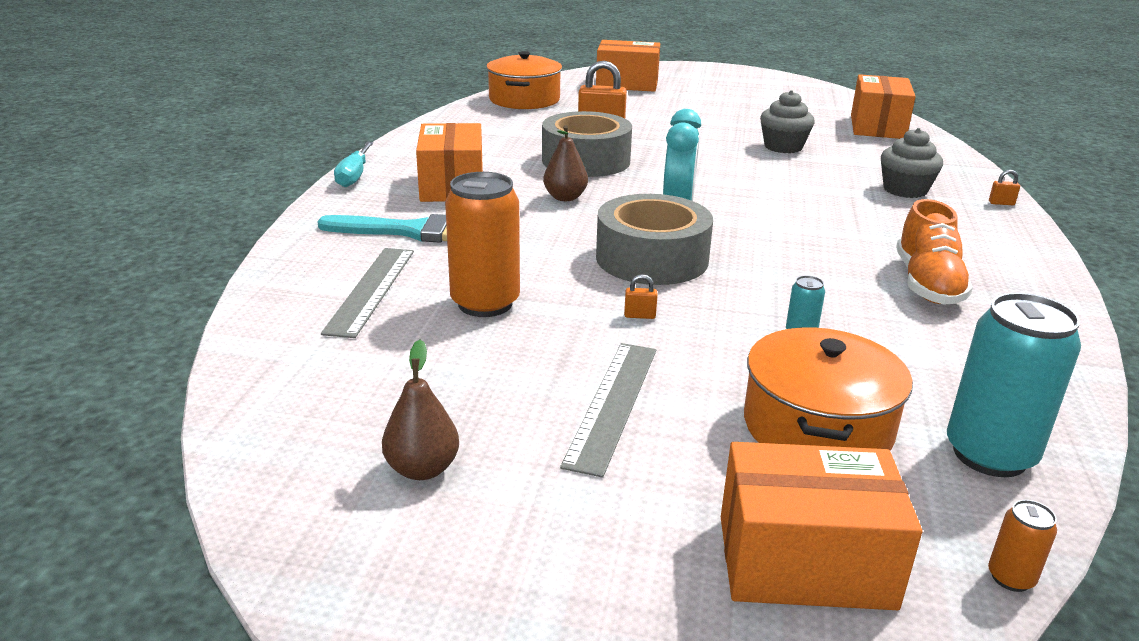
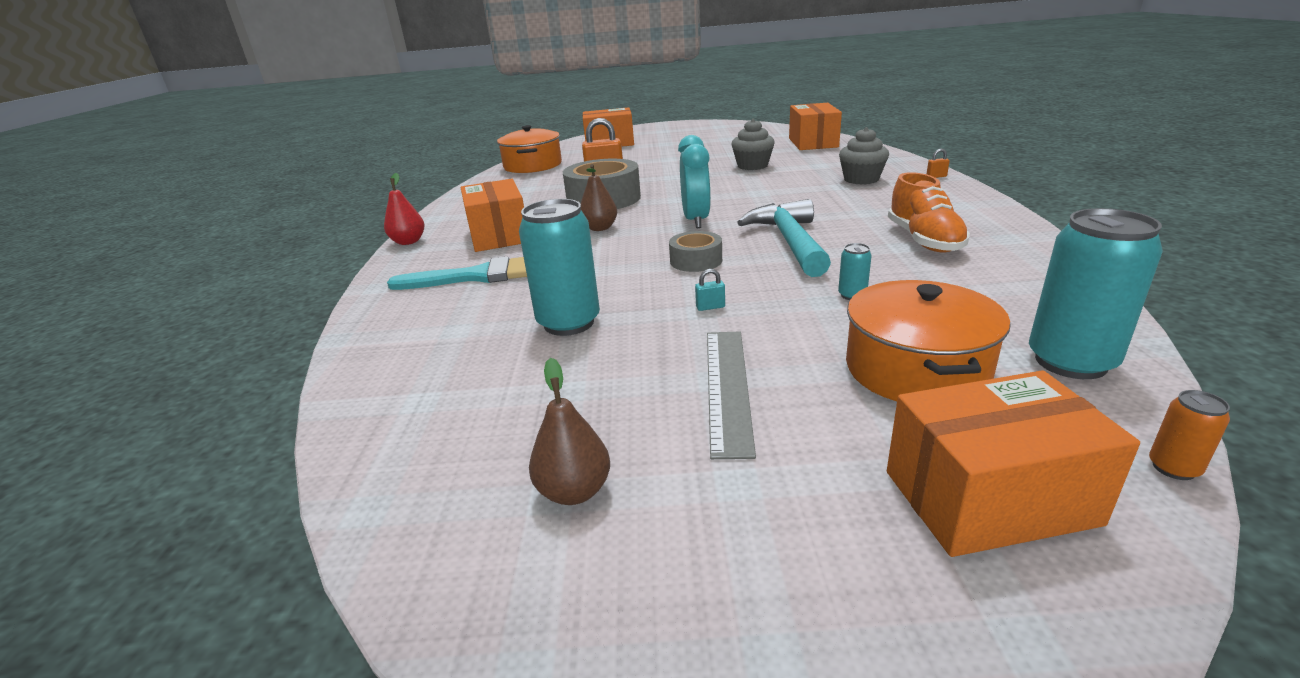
camera: 10 degrees left, 0 degrees up
grey ruler [321,248,414,338] -> none
turquoise screwdriver [334,142,373,187] -> red pear [384,173,424,245]
orange can [445,172,520,317] -> turquoise can [519,199,600,336]
grey tape [596,194,713,285] -> grey tape [669,231,722,272], size x0.53
orange padlock [624,274,658,319] -> turquoise padlock [695,269,725,311]
none -> turquoise hammer [737,199,831,277]

